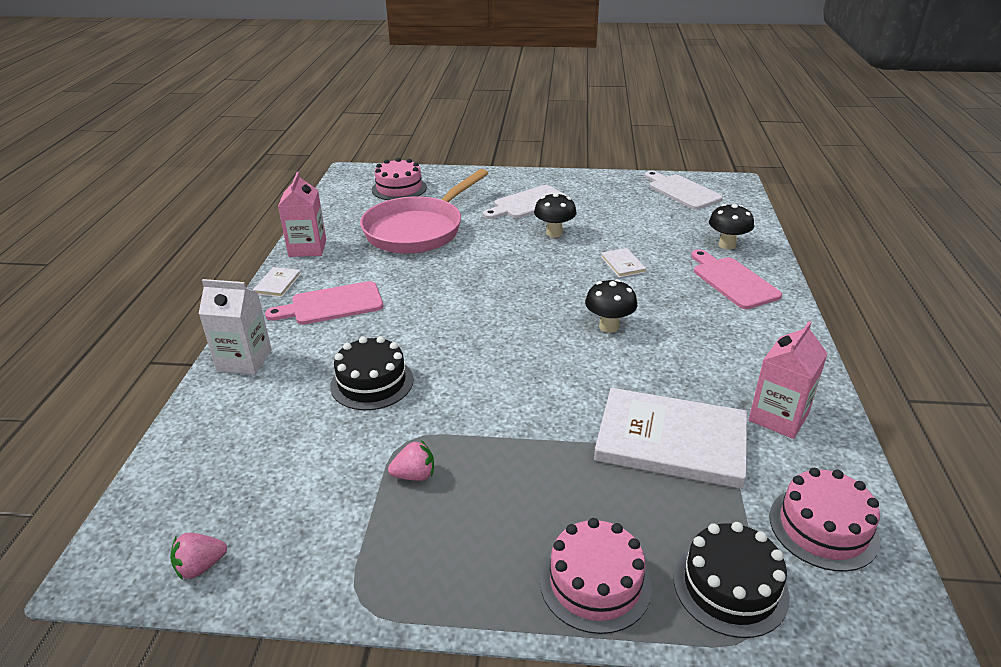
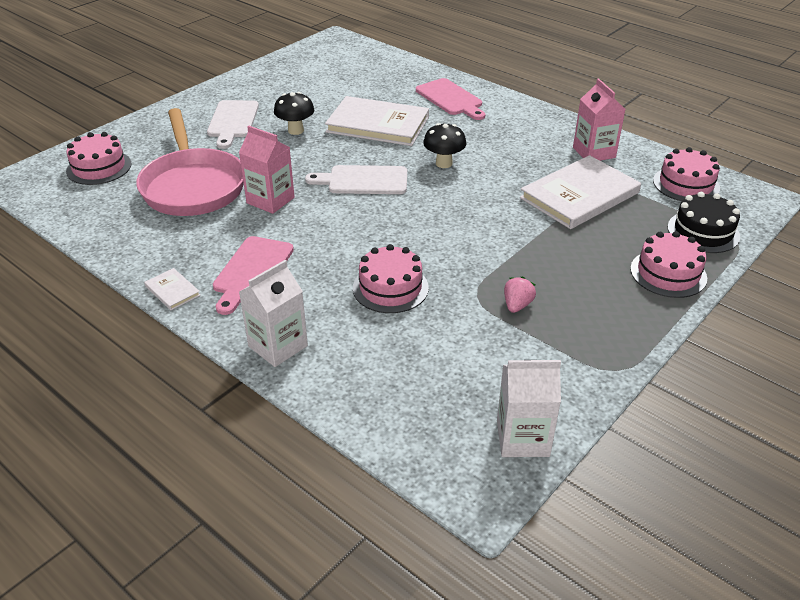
camera: 55 degrees left, 5 degrees up
pink strawberry [170,533,227,580] -> white carton [497,360,561,457]
pink carton [278,172,326,257] -> pink carton moved to [239,126,295,214]
black cake [330,336,413,410] -> pink cake [353,244,429,313]
white book [601,248,646,278] -> white book [325,96,429,146], size x2.35
white cutting board [645,171,723,210] -> white cutting board moved to [305,165,407,194]
pink cutting board [691,249,782,309] -> pink cutting board turned 135 degrees counterclockwise [416,78,485,120]
black mushroom [709,204,754,250] -> none

